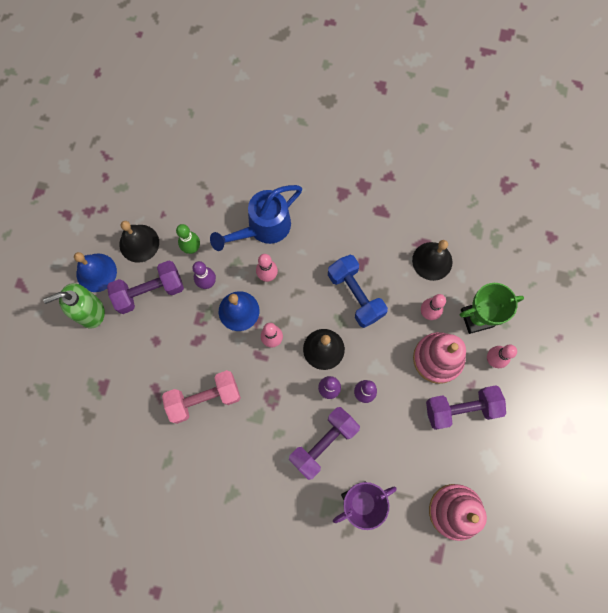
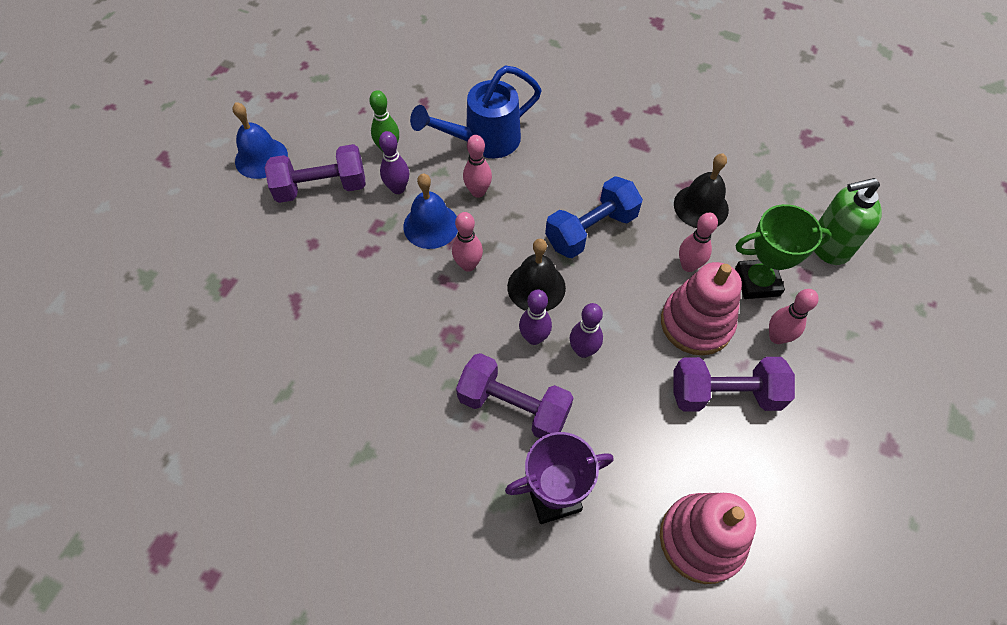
camera: 10 degrees right, 15 degrees down
green soap dispenser [43,283,105,329] -> green soap dispenser moved to [814,178,882,265]
black bell [119,221,159,263] -> none
pink dumbbell [162,370,241,424] -> none
purple dumbbell [289,407,360,480] -> purple dumbbell turned 60 degrees clockwise [456,353,573,438]
blue dumbbell [328,255,388,328] -> blue dumbbell turned 75 degrees clockwise [545,176,643,258]

